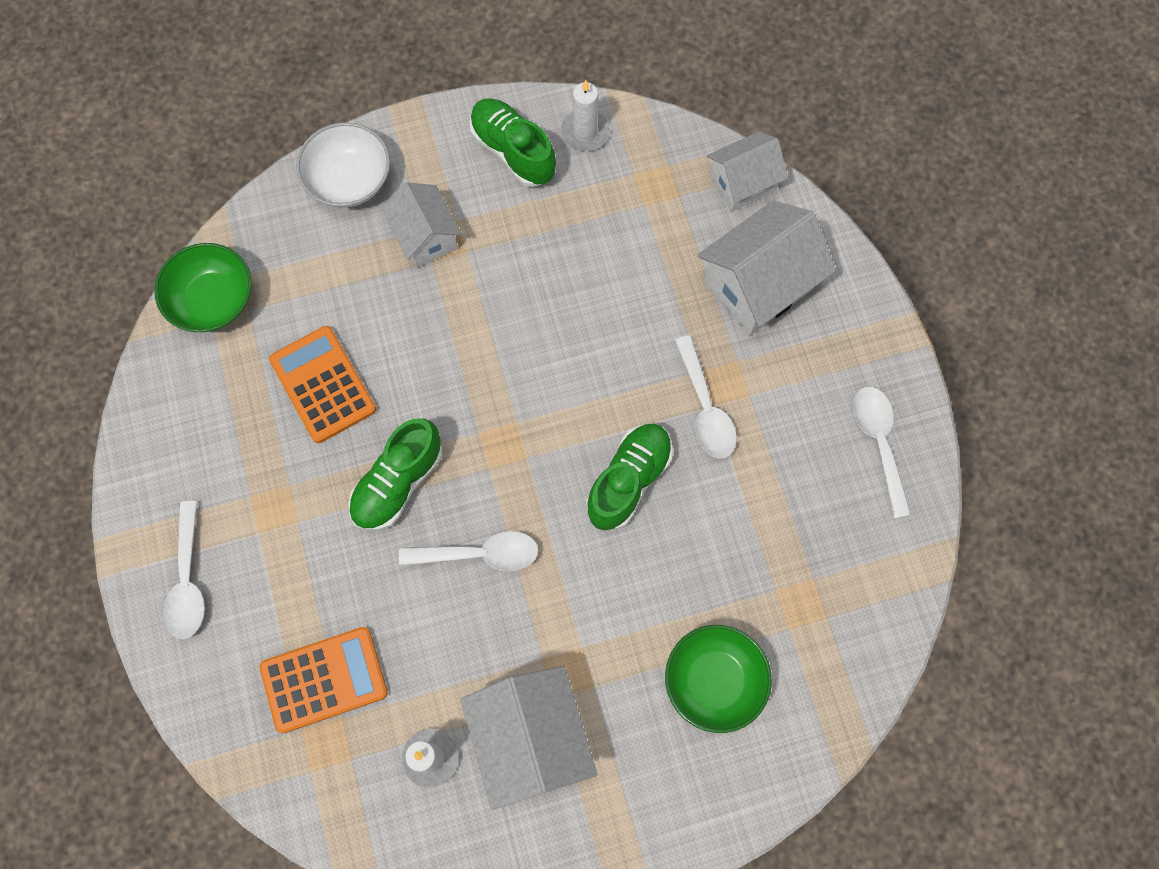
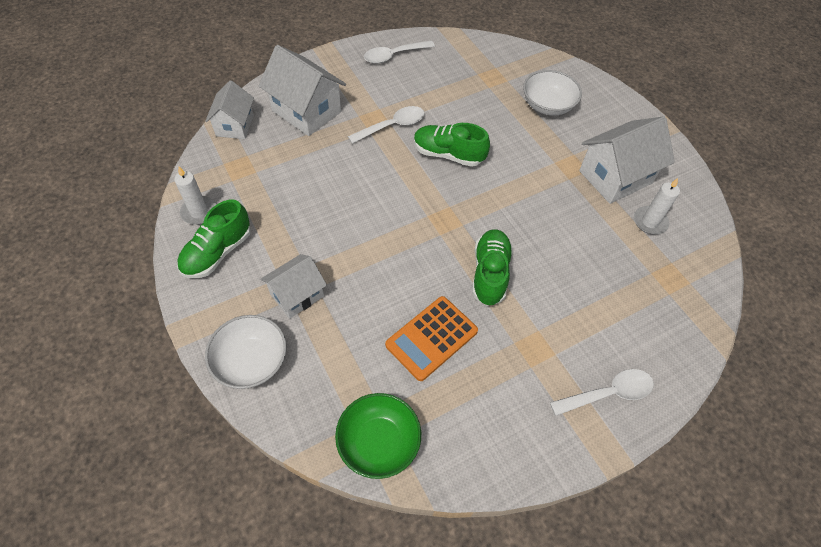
camera: 105 degrees left, 15 degrees down
orange calculator [260,627,388,733] -> none
green shoe [348,418,442,531] -> green shoe turned 105 degrees counterclockwise [472,229,513,306]
white spoon [399,531,538,571] -> none
green bowl [665,625,772,733] -> white bowl [523,70,582,116]
white house [707,132,788,212] -> white house turned 45 degrees clockwise [205,80,254,139]

